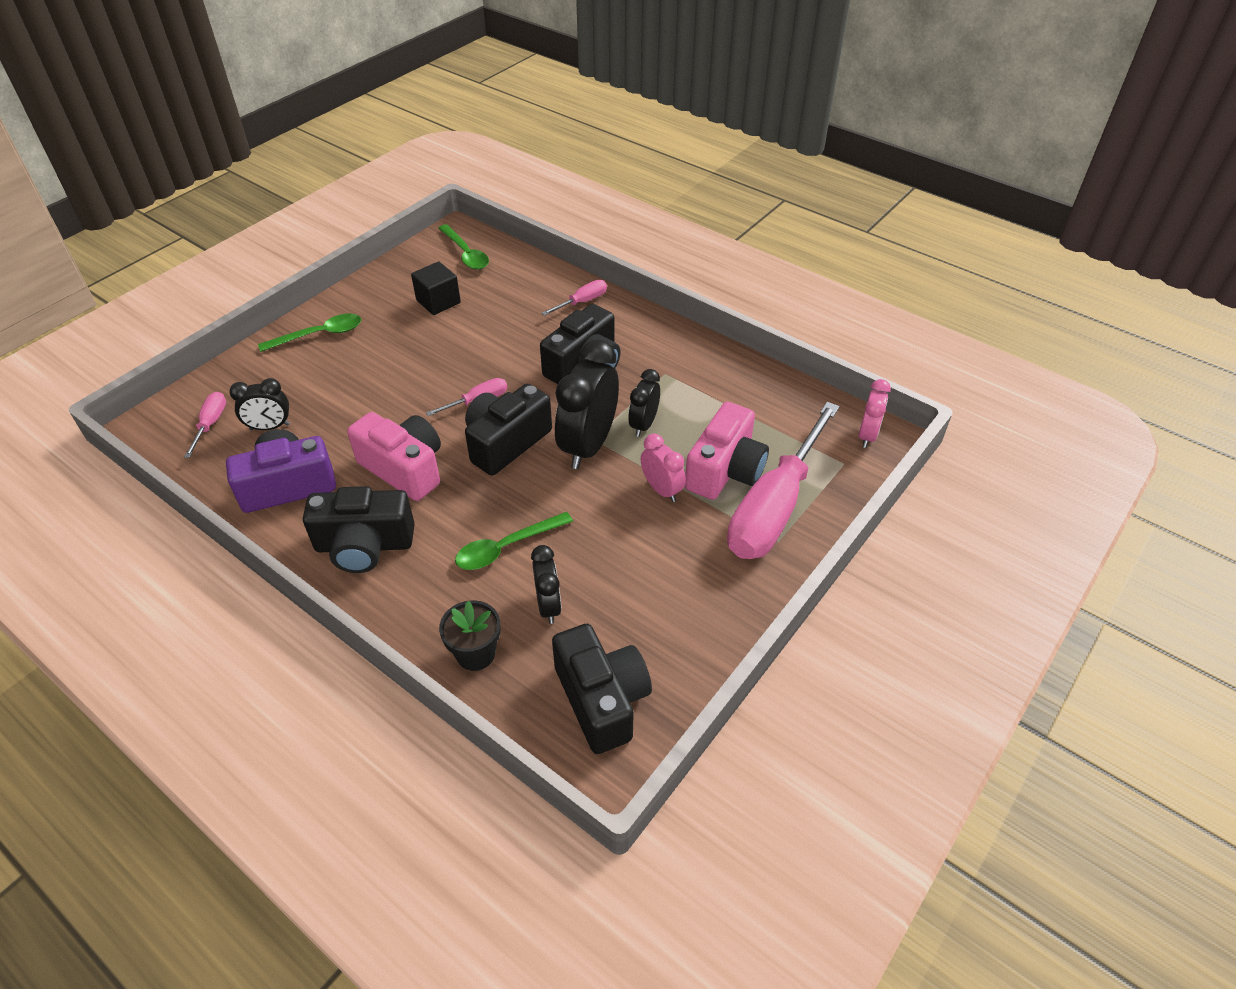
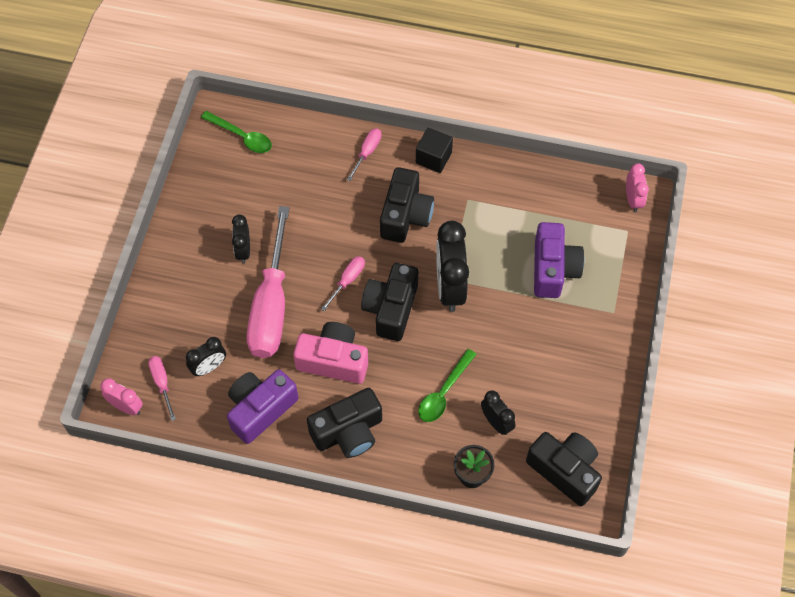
camera: 25 degrees left, 15 degrees up
green spoon [258,314,361,352] -> none
black cube [411,261,461,315] -> black cube moved to [416,128,453,173]
black clock [628,369,660,437] -> black clock moved to [232,215,250,263]
pink clock [641,434,686,502] -> pink clock moved to [100,378,143,415]
pink camera [685,402,769,500] -> purple camera [534,222,584,298]
pink screwdriver [727,402,840,559] -> pink screwdriver moved to [247,206,289,358]

